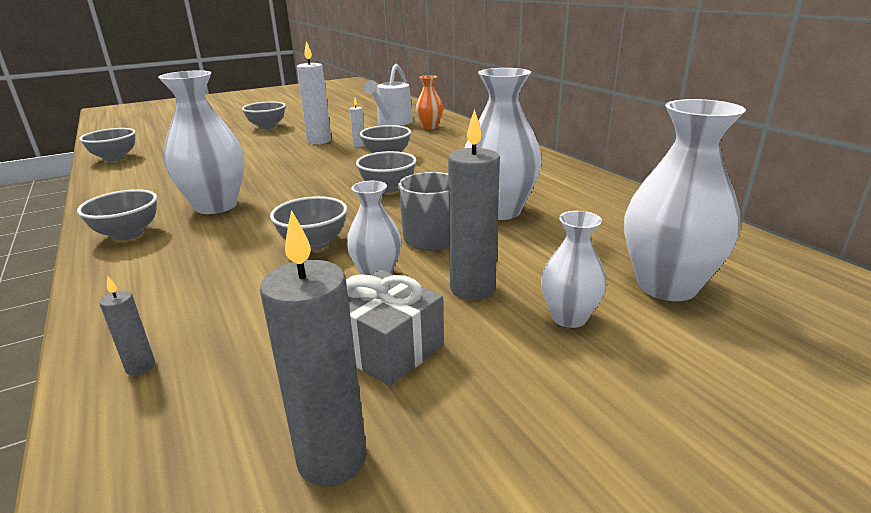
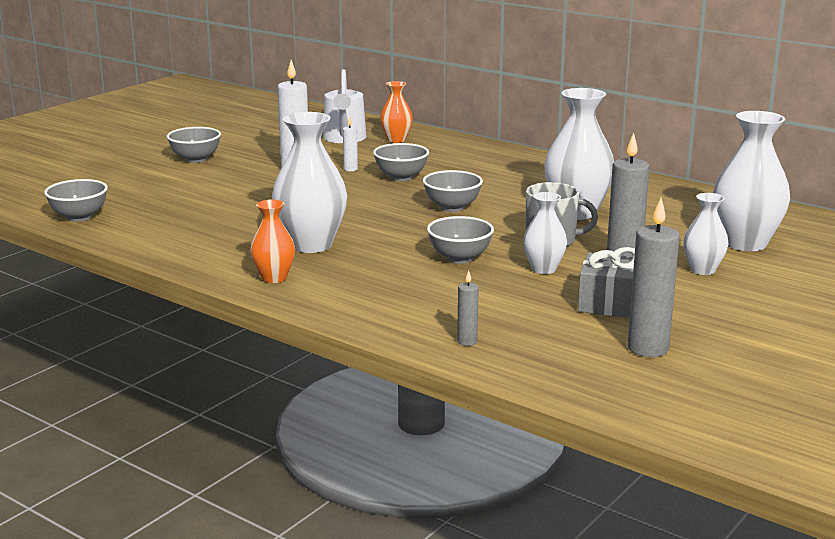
camera: 25 degrees left, 5 degrees down
grey bowl [77,189,157,240] -> orange vase [250,200,295,283]

